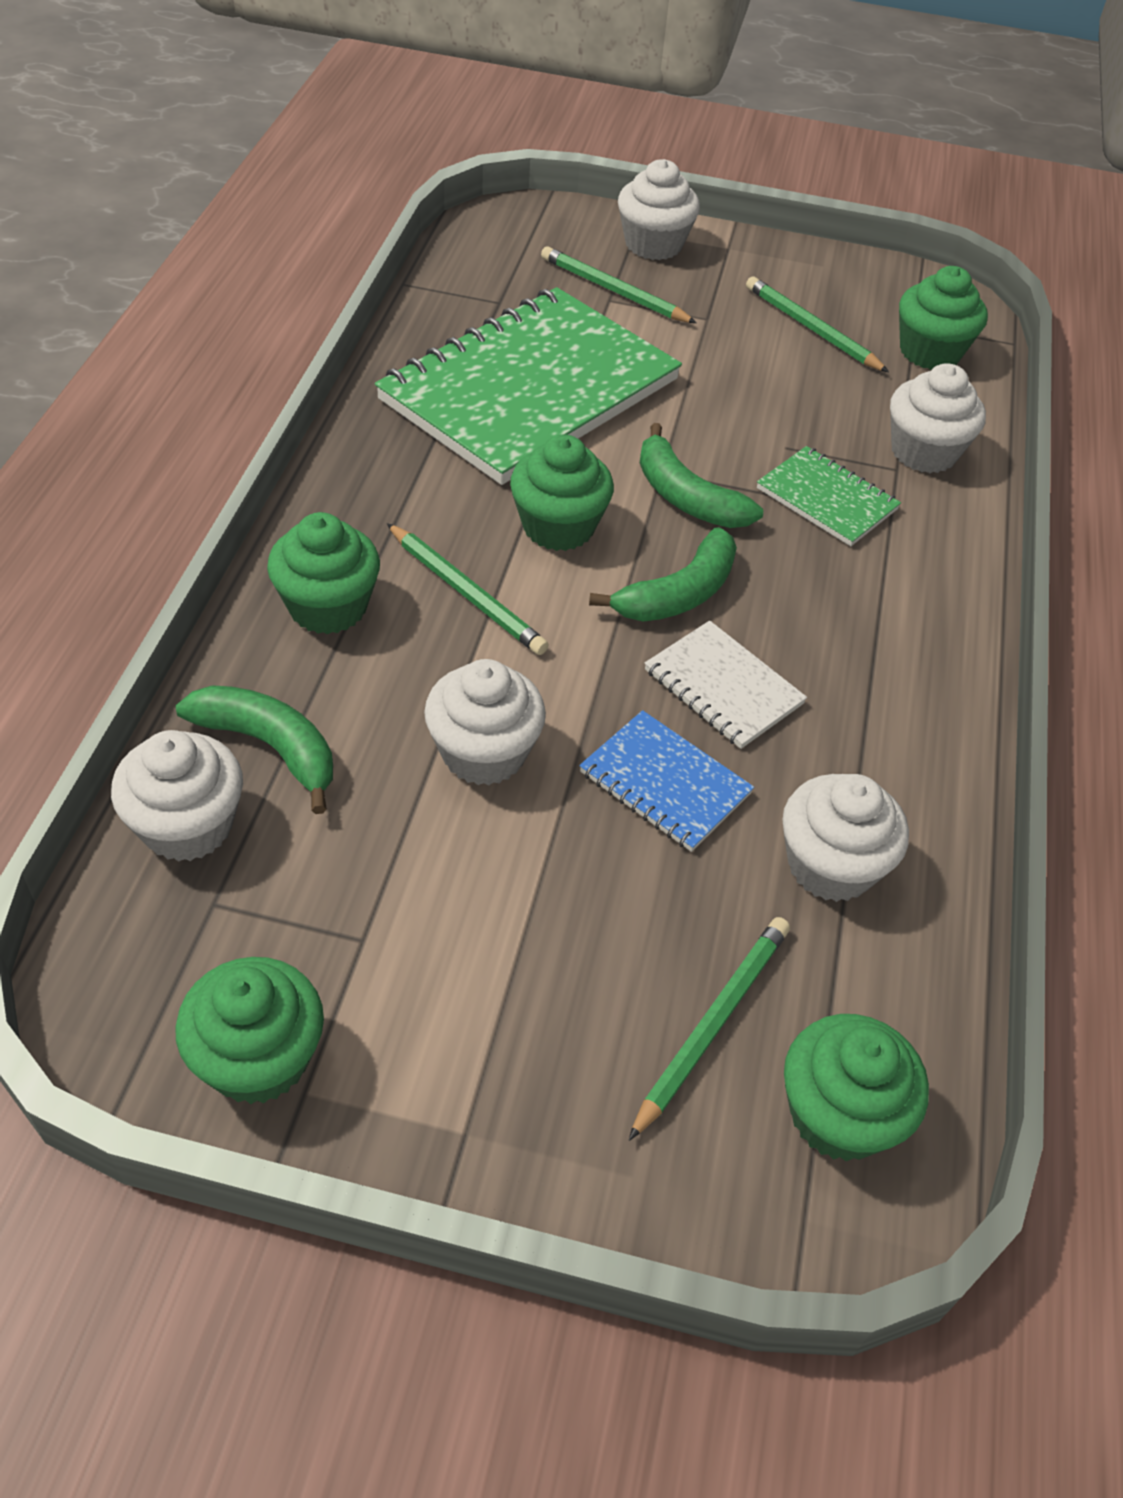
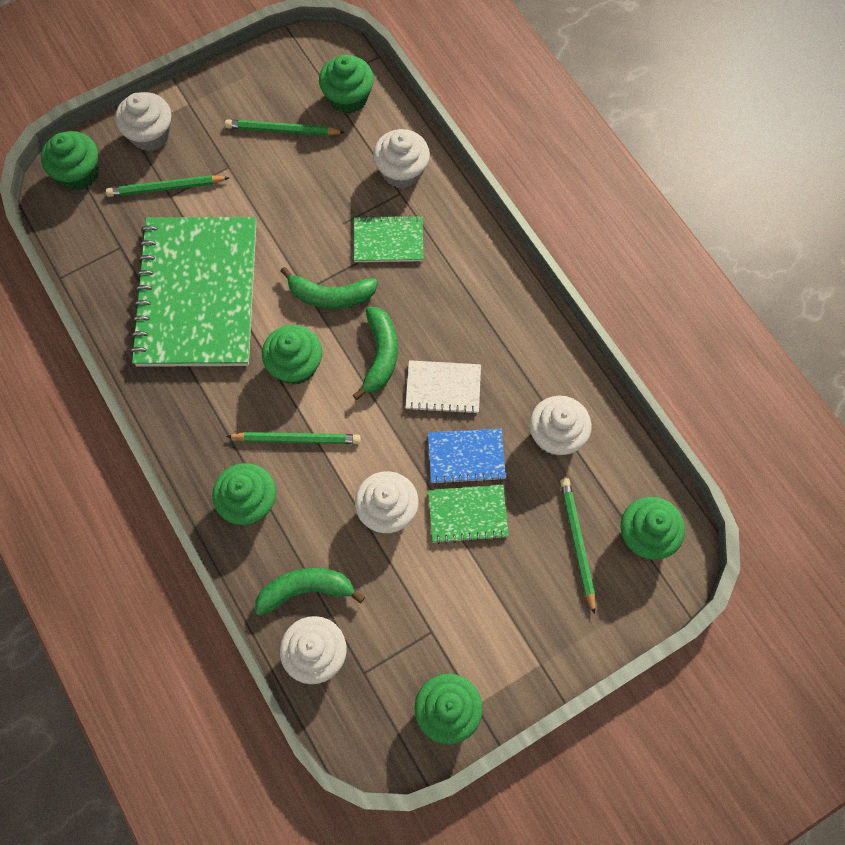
camera: 40 degrees left, 20 degrees up
none -> green cupcake [41,131,99,190]
none -> green notebook [428,485,509,544]

